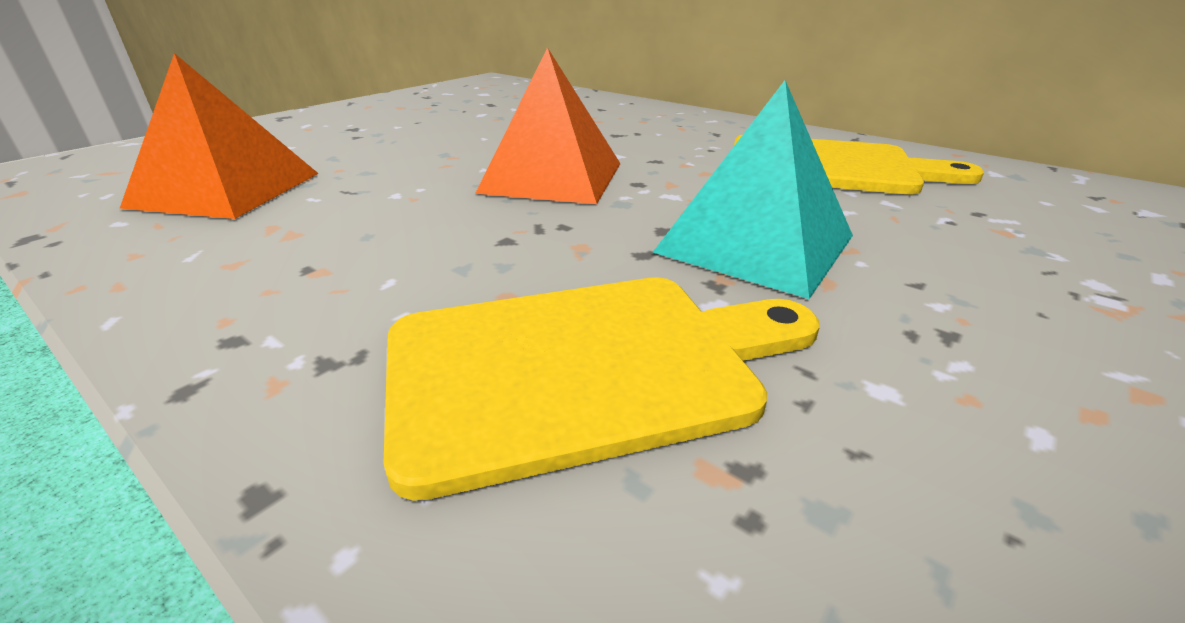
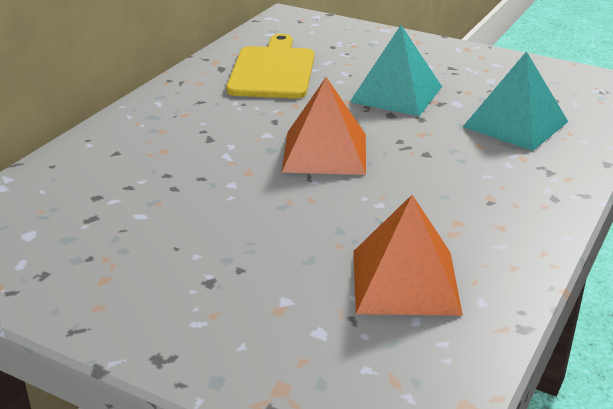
camera: 100 degrees left, 0 degrees up
yellow cutting board [384,277,820,501] -> turquoise pyramid [463,51,568,151]

